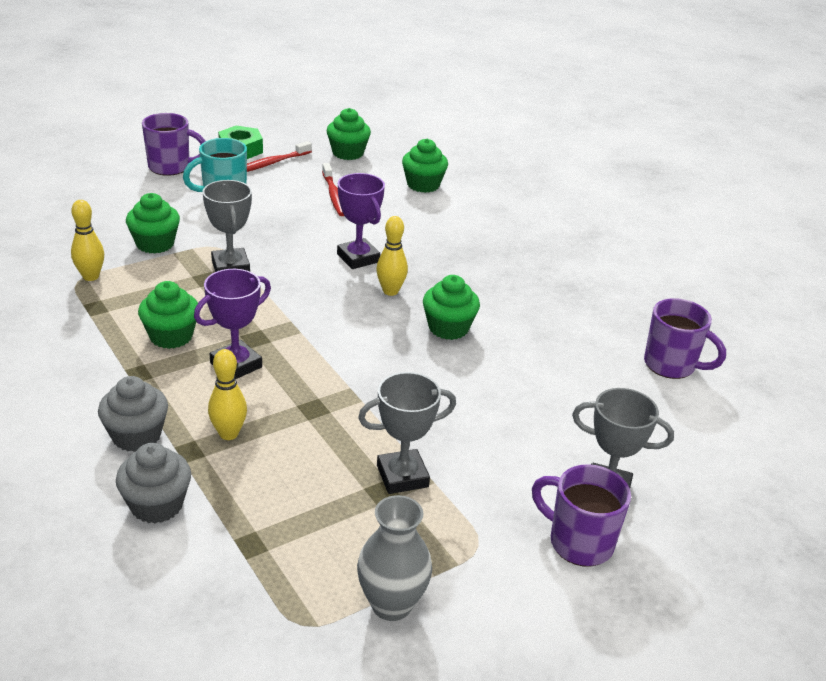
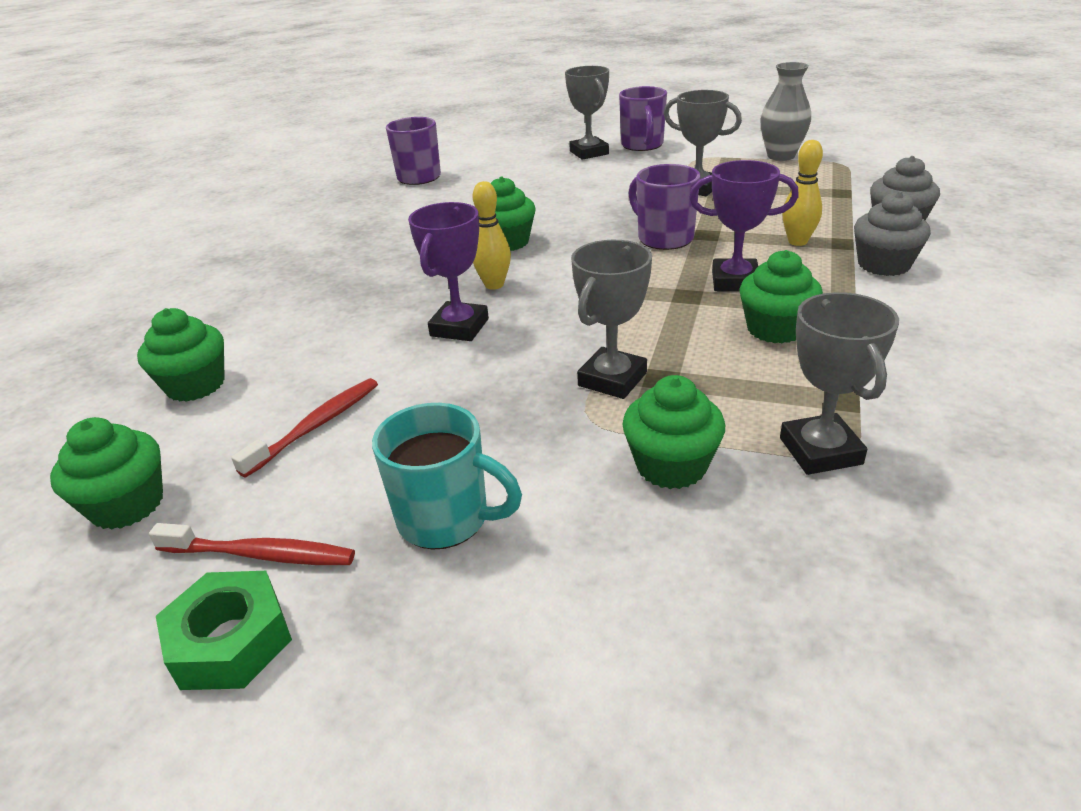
camera: 125 degrees left, 0 degrees up
yellow bowling pin [71,200,104,281] -> grey trophy [780,292,899,475]
purple mug [142,113,206,176] -> purple mug moved to [628,164,700,250]

